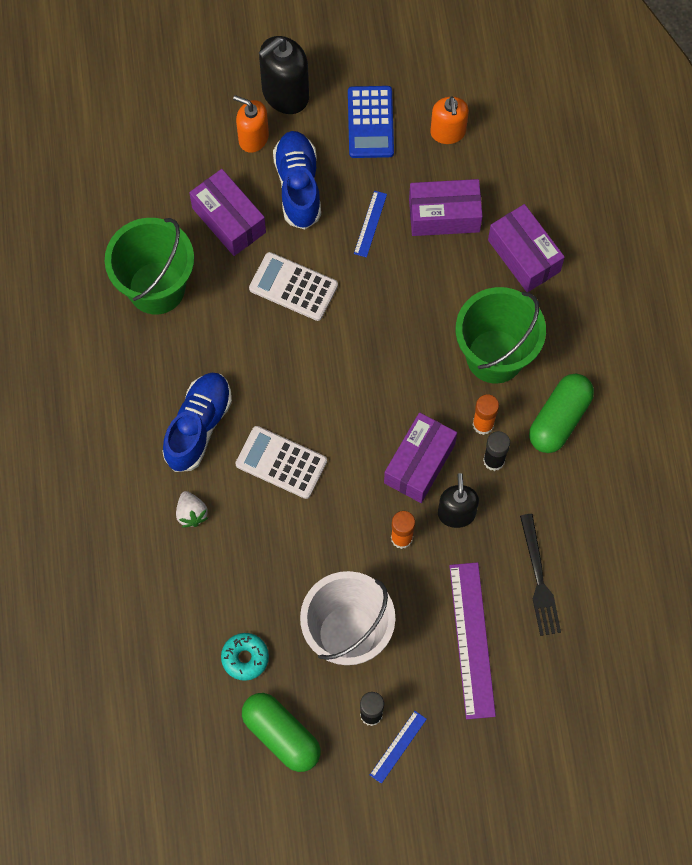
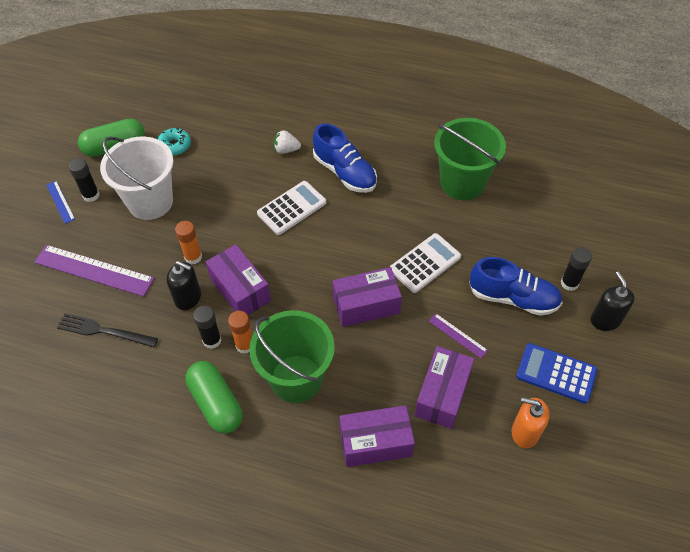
camera: 115 degrees right, 15 degrees down
purple box [189,169,266,256] -> purple box moved to [333,267,402,327]
orange soap dispenser [233,95,269,153] -> black glue stick [561,247,592,291]
black soap dispenser [259,36,309,114] -> black soap dispenser [591,271,635,331], size x0.66
blue ruler [354,191,387,258] -> purple ruler [429,314,488,358]

